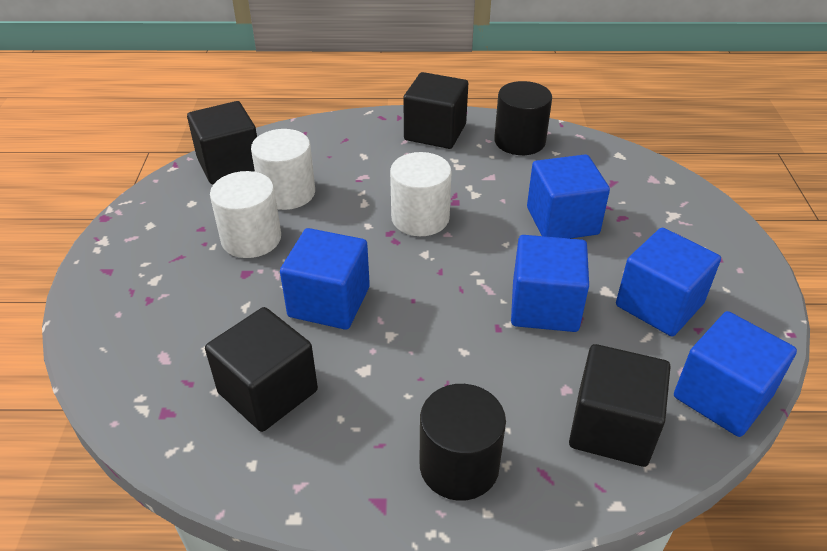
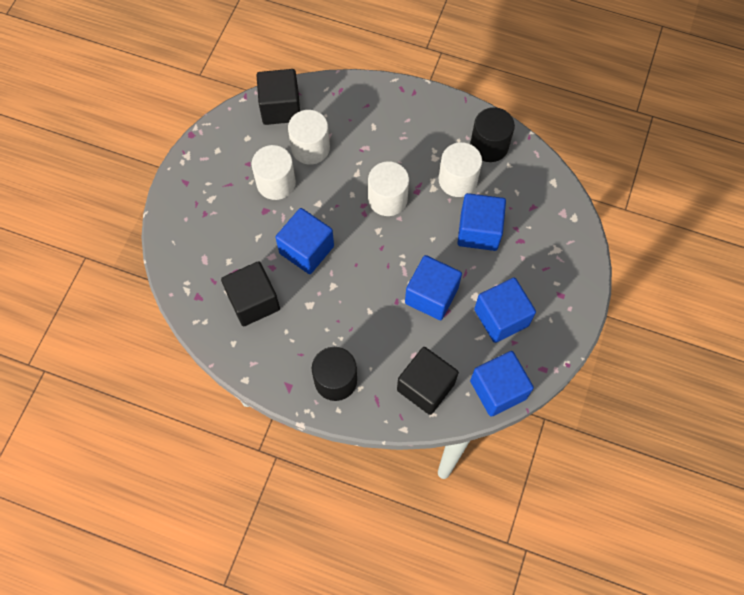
camera: 20 degrees right, 25 degrees up
black cube [403,72,468,149] -> none
none -> white cylinder [439,142,482,197]

